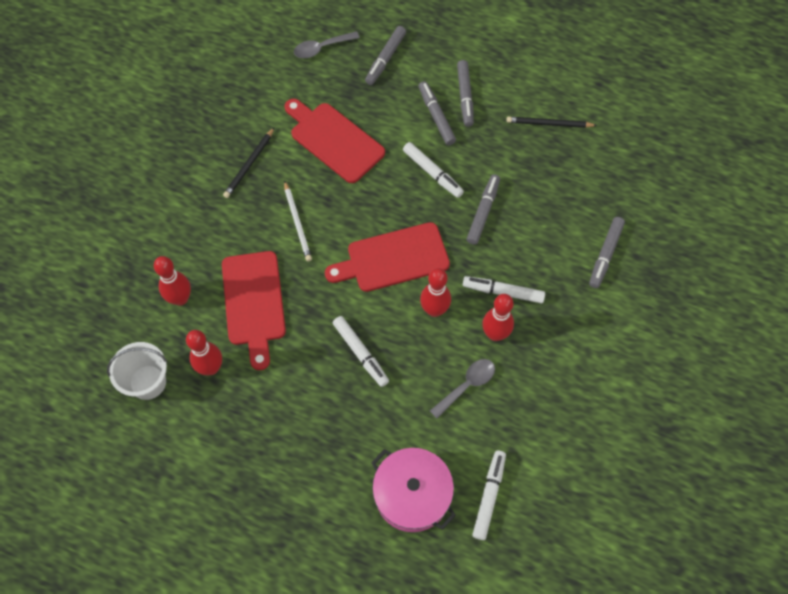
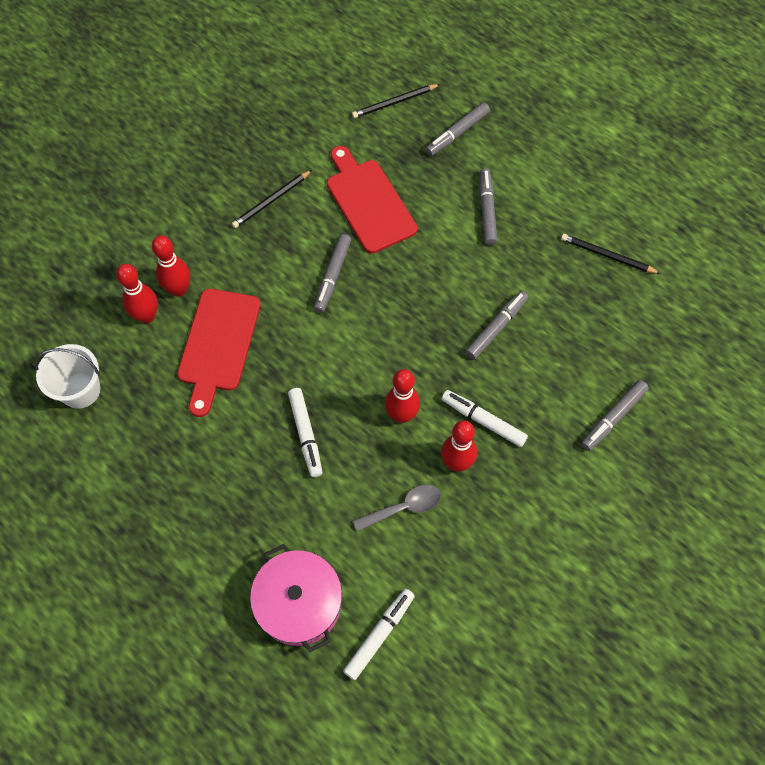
camera: 20 degrees right, 0 degrees up
red bowling pin [186,330,222,375] -> red bowling pin moved to [152,235,190,297]
white pencil [284,180,312,261] -> none
grey spoon [294,31,360,58] -> black pencil [352,84,440,118]
red cutting board [325,222,450,292] -> none
white marker [403,142,464,198] -> none
grey marker [457,60,474,127] -> grey marker moved to [314,234,351,313]

